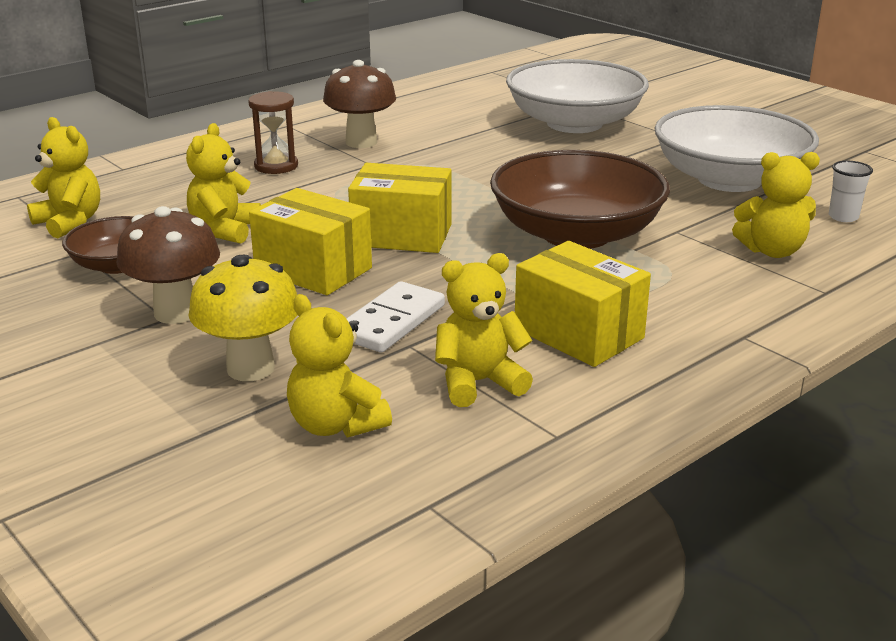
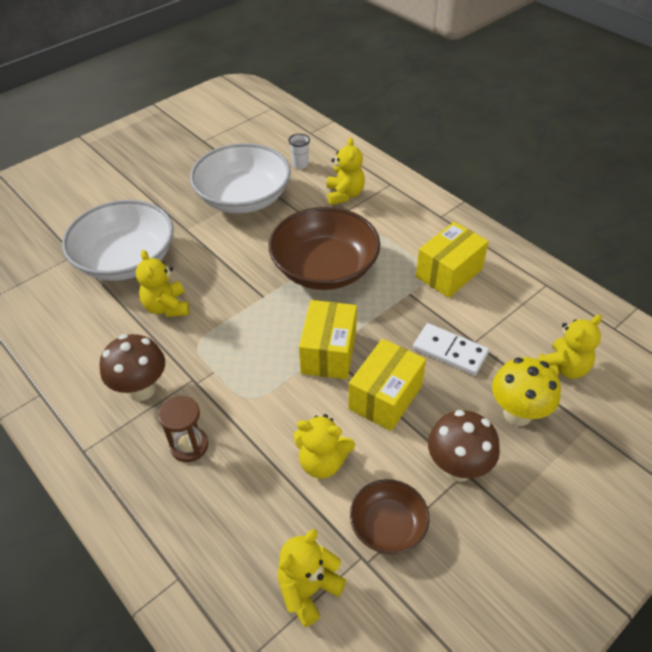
camera: 90 degrees left, 20 degrees up
yellow teddy bear [435,253,533,407] -> yellow teddy bear moved to [136,250,189,317]

